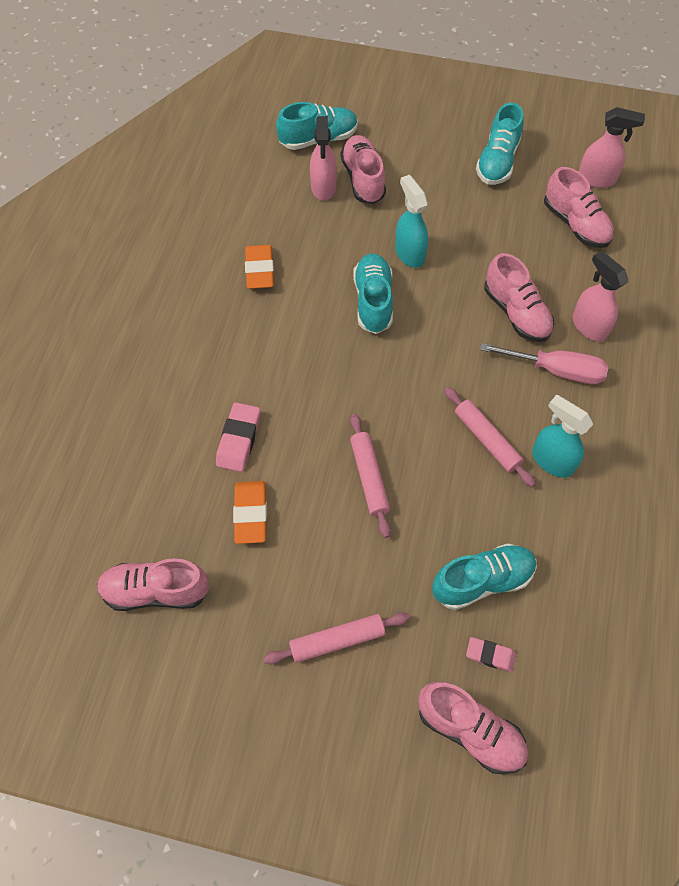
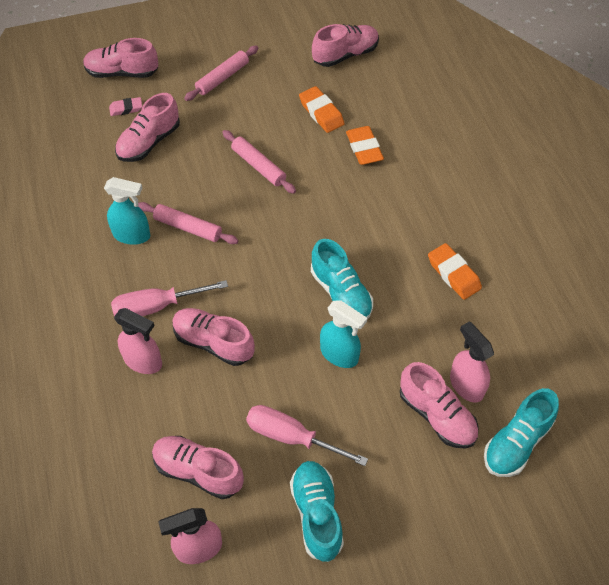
camera: 150 degrees right, 5 degrees down
pink eraser [216,402,261,472] -> orange eraser [346,126,384,165]
turquoise shoe [432,544,537,610] -> pink shoe [115,93,180,162]
none -> pink screwdriver [246,405,368,466]

